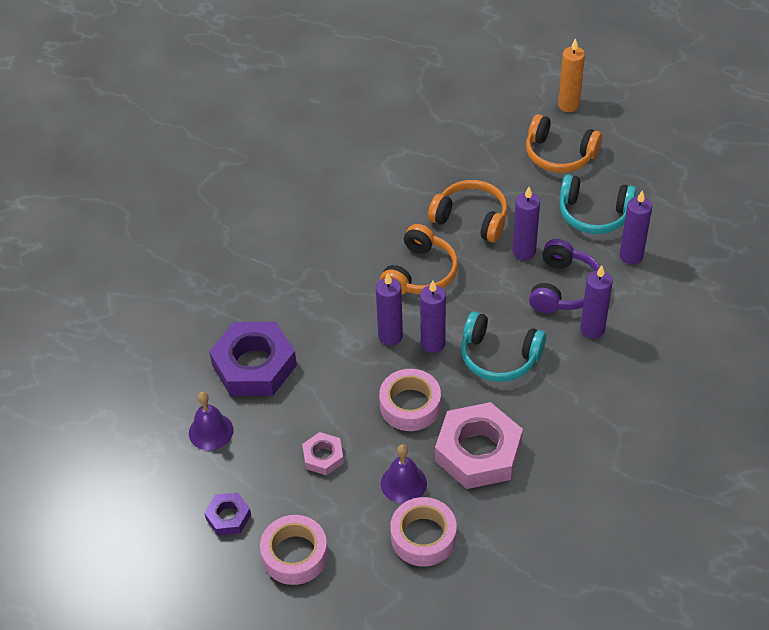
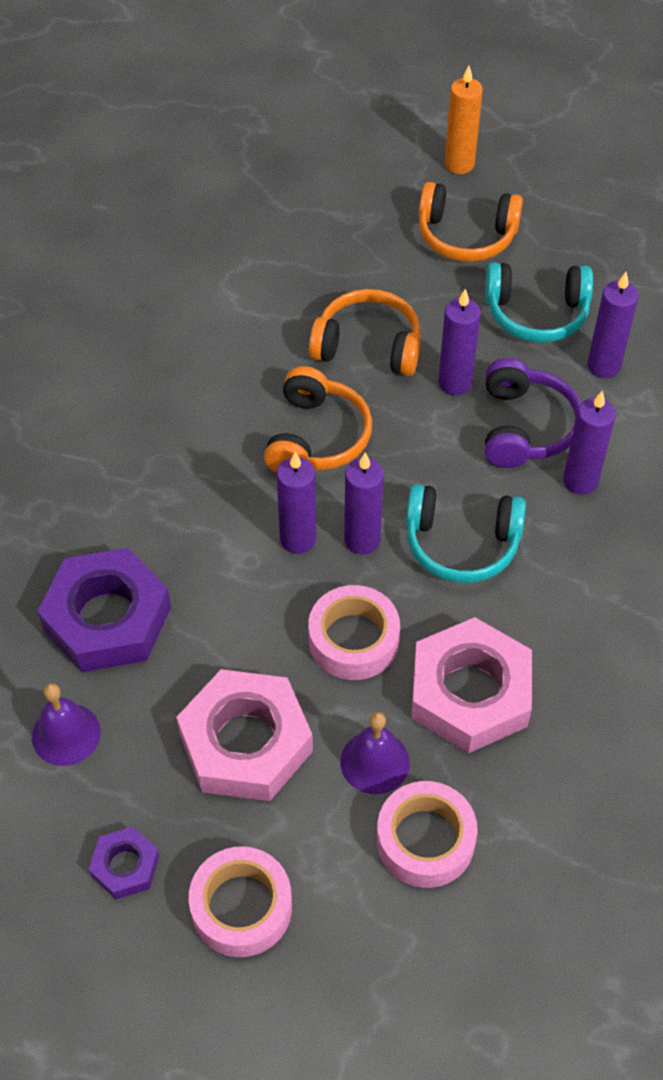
camera: 15 degrees left, 5 degrees up
pink nut [302,432,344,475] -> pink nut [176,669,313,801], size x2.03

